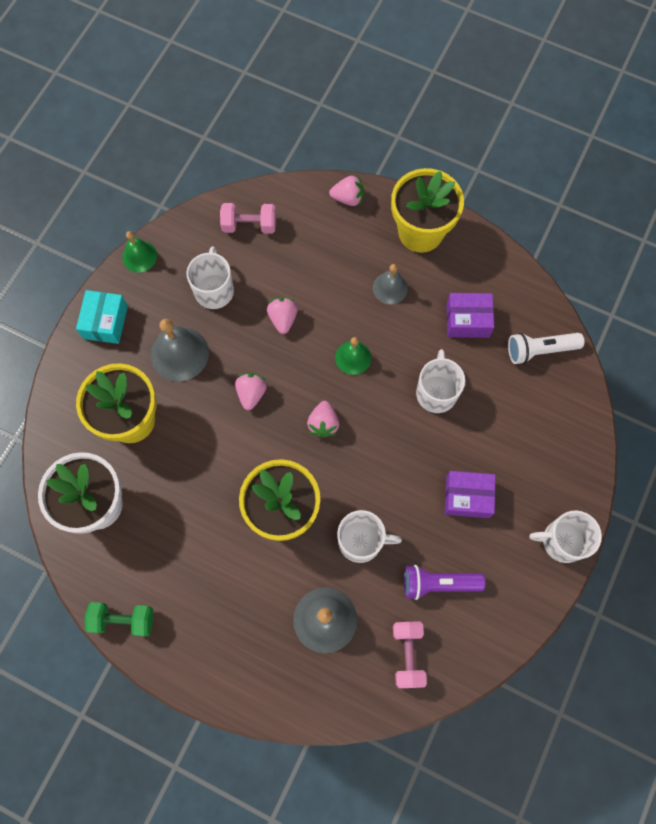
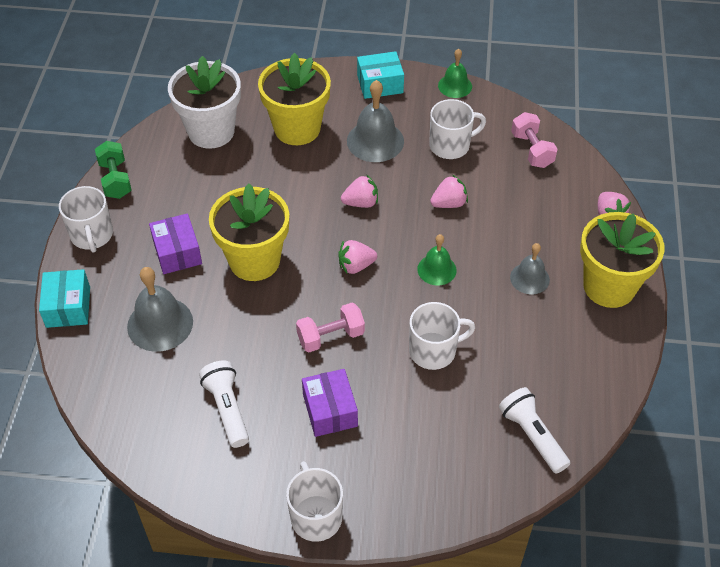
camera: 70 degrees right, 20 degrees down
white mug [337,510,402,563] -> white mug moved to [59,186,113,253]
pink dumbbell [393,622,427,688] -> pink dumbbell moved to [296,303,365,352]
purple flashlight [404,565,486,600] -> white flashlight [199,361,249,448]
purple box [446,293,494,338] -> purple box moved to [149,213,202,274]
none -> turquoise box [39,269,90,328]

